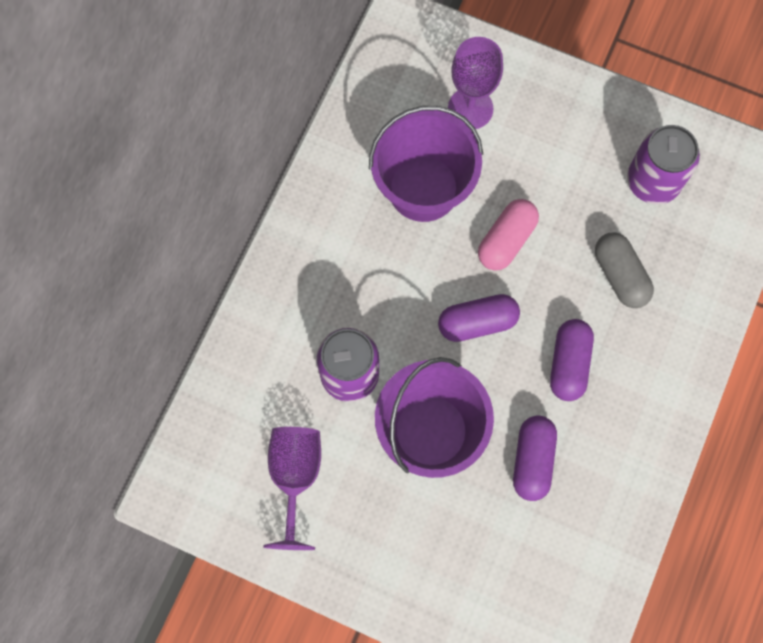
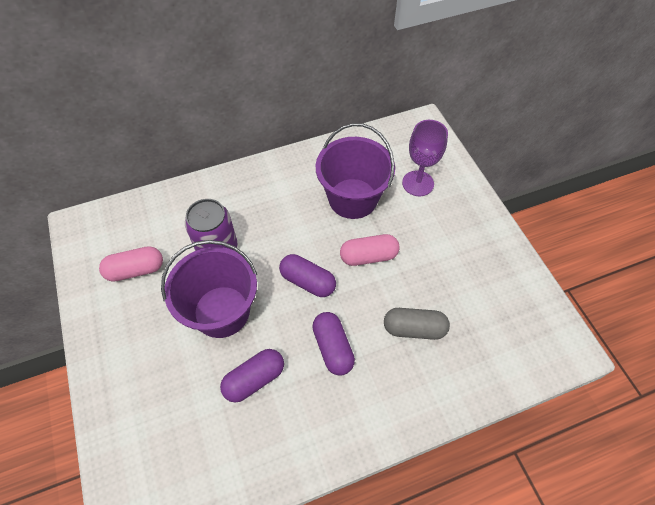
camera: 45 degrees right, 15 degrees down
purple goblet [263,427,321,550] -> pink capsule [99,246,163,281]
purple capsule [550,319,594,401] -> purple capsule turned 75 degrees counterclockwise [312,312,355,375]
grey capsule [595,232,654,308] -> grey capsule turned 75 degrees clockwise [384,308,450,340]
purple can [627,125,700,204] -> none

